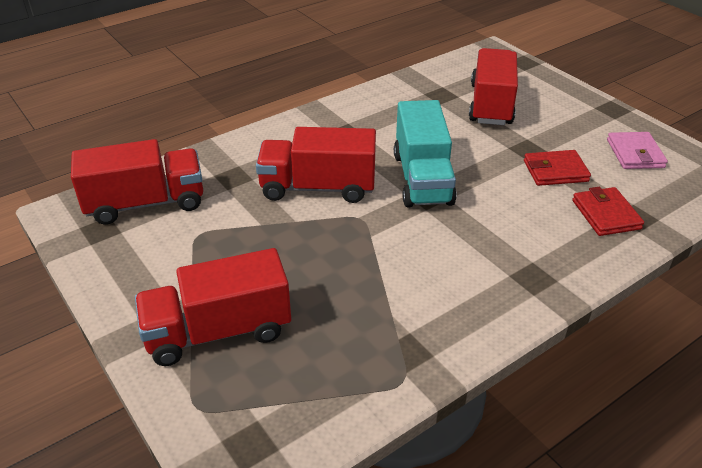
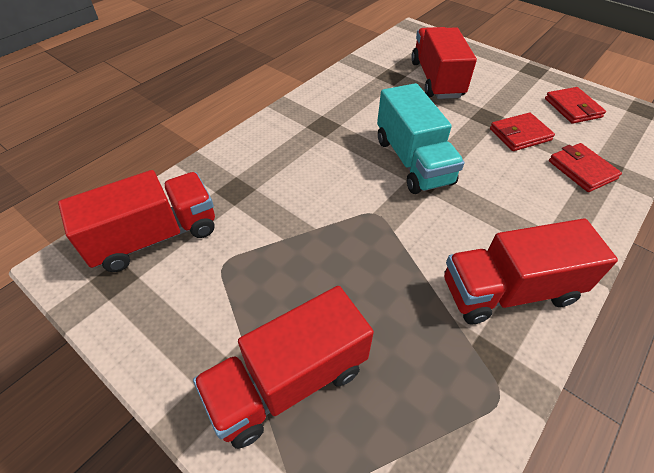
camera: 15 degrees left, 10 degrees up
red truck [256,127,376,203] -> red truck moved to [444,219,618,325]
pink wallet [607,132,668,169] -> red wallet [545,87,606,124]

